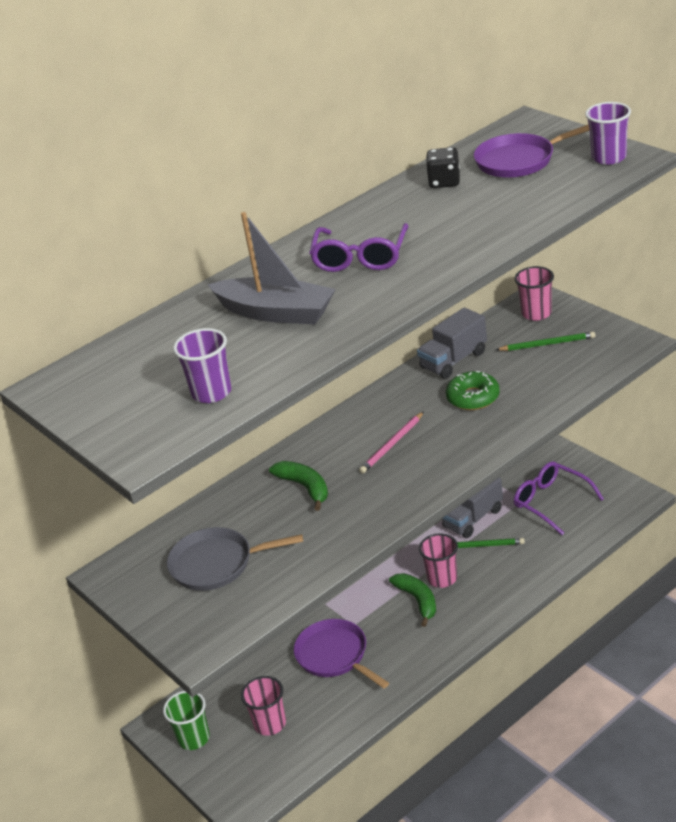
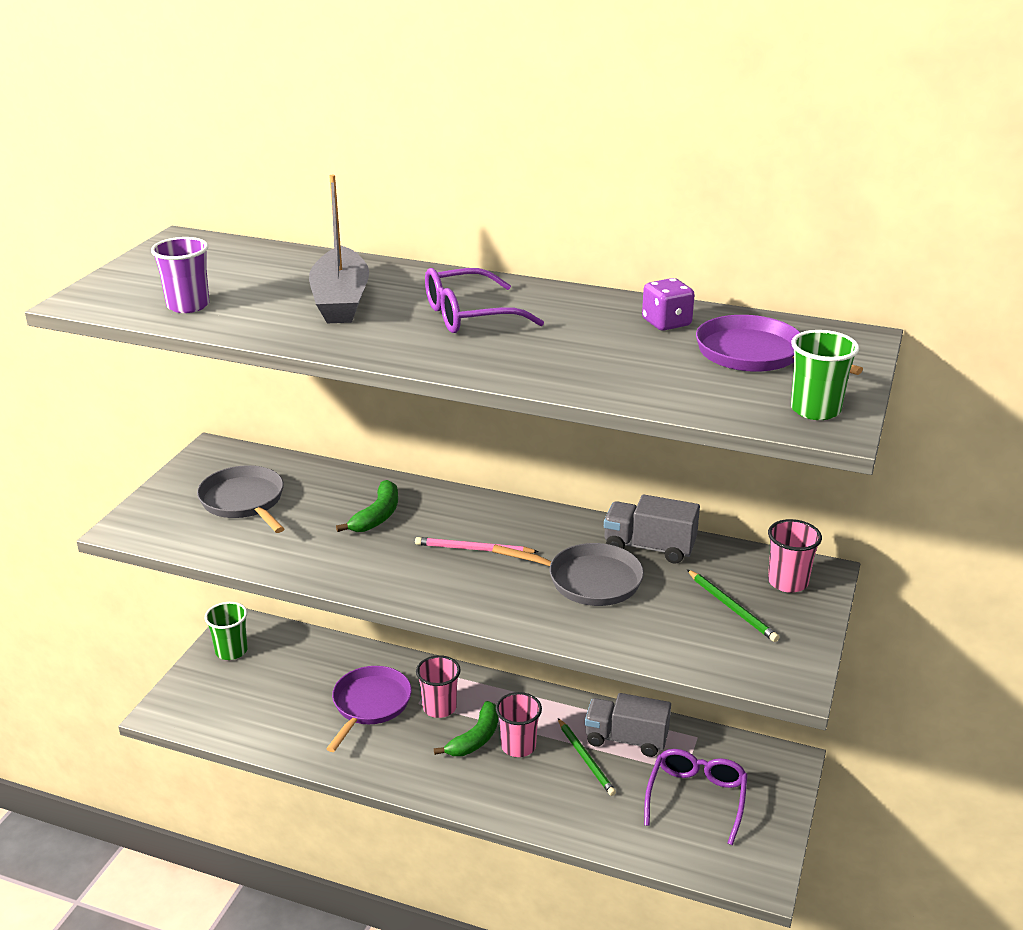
camera: 55 degrees right, 5 degrees down
pink cup [241,676,286,736] -> pink cup moved to [416,655,461,718]
black dice [426,147,460,188] -> purple dice [642,278,695,331]
green donut [446,371,500,410] -> grey pan [492,543,644,606]
purple cup [585,102,631,165] -> green cup [791,330,859,420]

